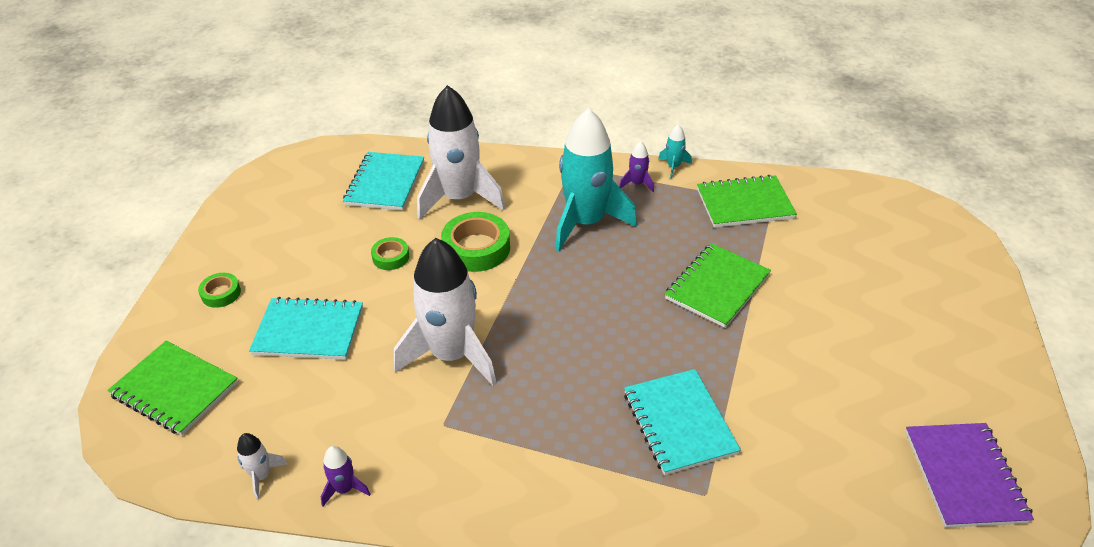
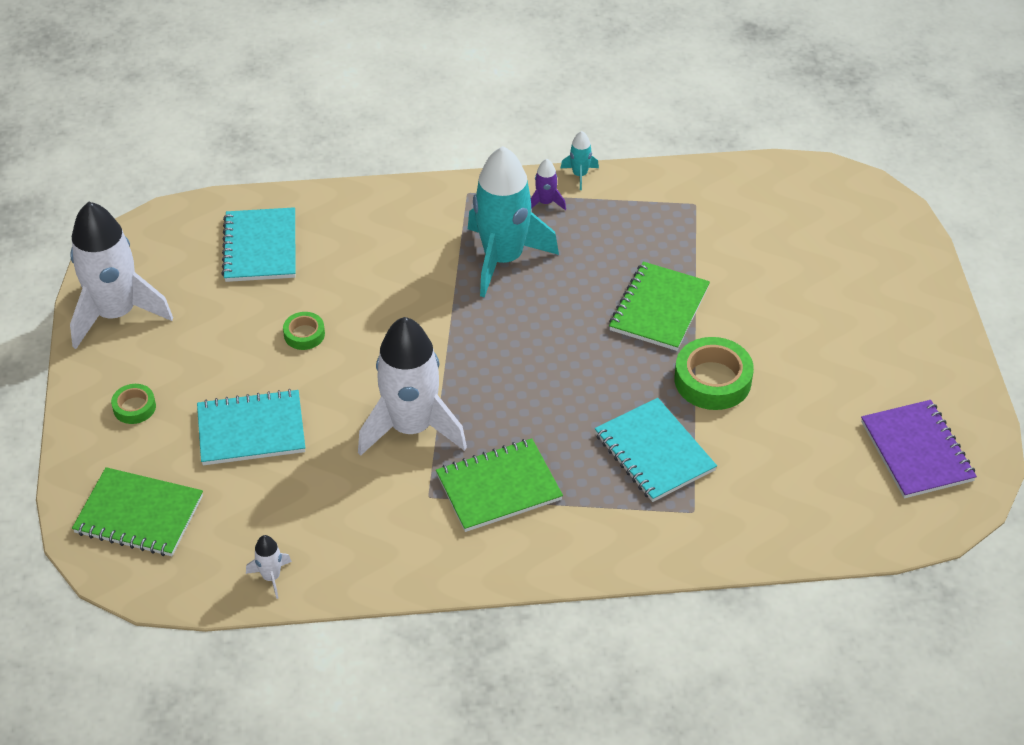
camera: 15 degrees left, 5 degrees up
purple rocket [321,446,371,506] -> none
white rocket [417,85,505,220] -> white rocket moved to [70,202,173,349]
green tape [441,212,510,272] -> green tape moved to [674,337,754,410]
green notebook [697,175,797,228] -> green notebook moved to [436,438,563,532]

